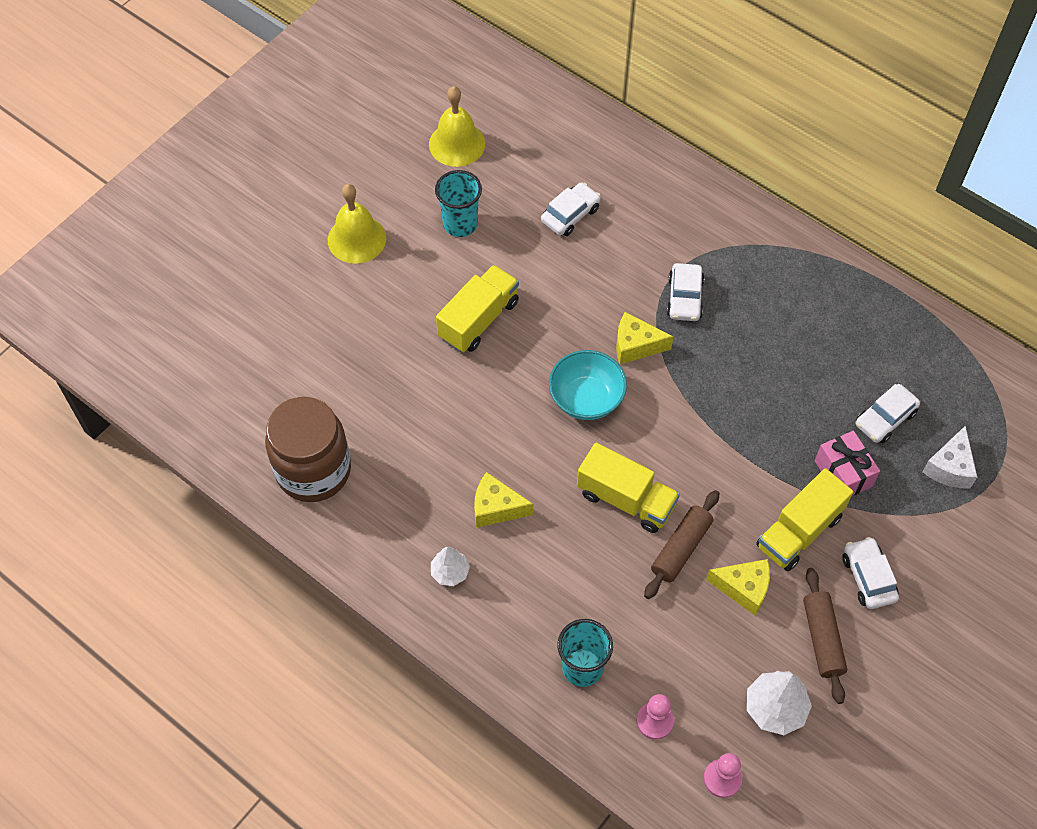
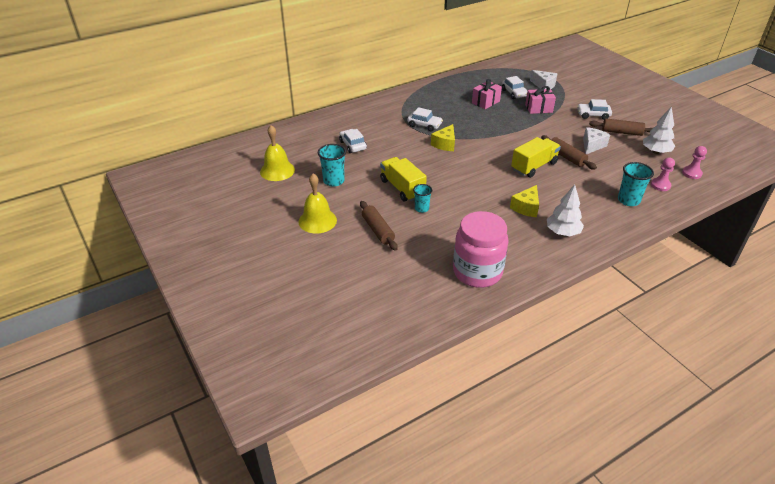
camera: 70 degrees left, 20 degrees down
brown jar [265,397,351,502] -> pink jar [453,211,508,288]
white tree [431,547,470,586] -> white tree [547,184,584,236], size x1.57
turquoise bowl [549,350,627,420] -> none
yellow cheese [706,559,770,615] -> white cheese [583,127,610,154]
yellow truck [756,468,853,571] -> none
none -> brown rolling pin [360,201,398,251]
none -> turquoise cup [413,184,432,213]
none -> pink gift [472,79,502,109]

